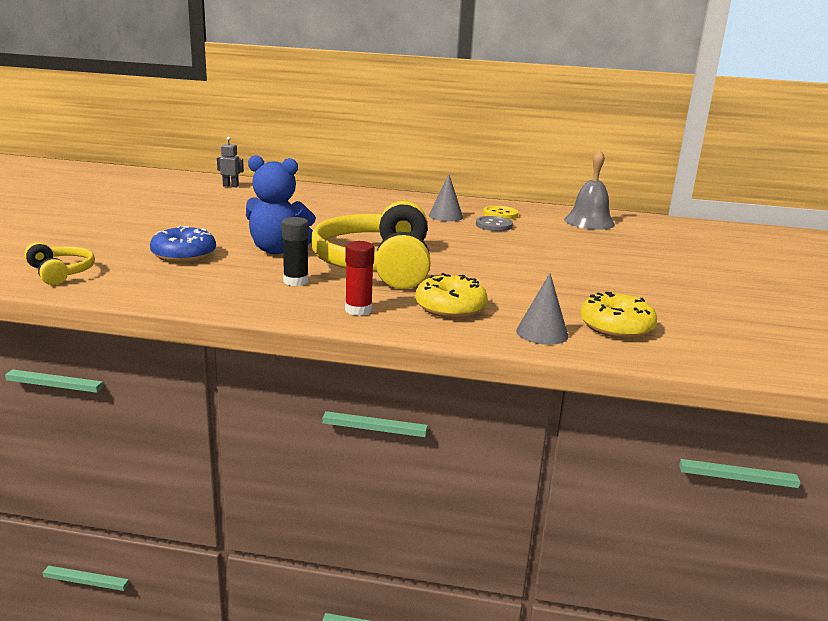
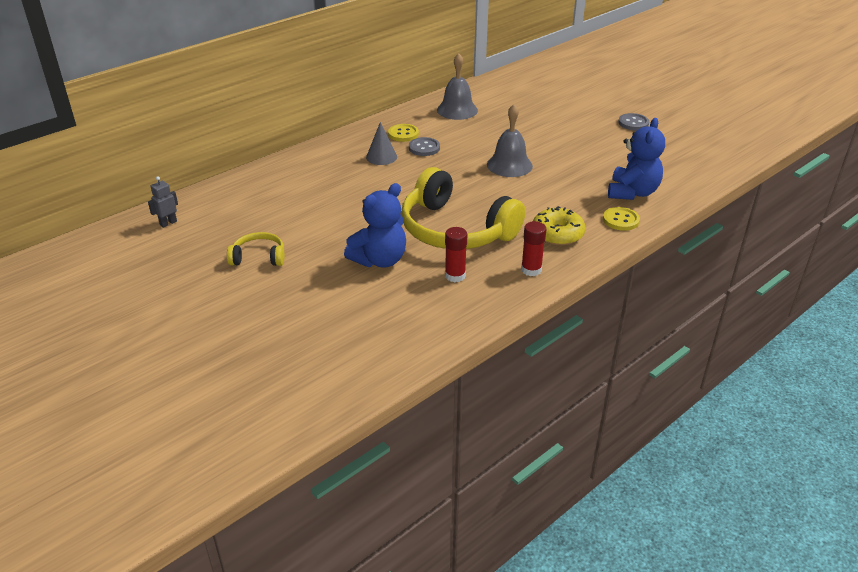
camera: 50 degrees left, 15 degrees up
yellow headphones [24,242,95,285] -> yellow headphones moved to [227,232,284,266]
blue donut [150,226,216,263] -> none
black glue stick [282,217,309,286] -> red glue stick [445,227,467,282]
grey cone [516,273,569,345] -> yellow button [603,207,640,231]
yellow donut [580,292,657,339] -> blue teddy bear [608,118,665,200]
none -> grey bell [487,104,533,177]
none -> grey button [618,113,649,130]

